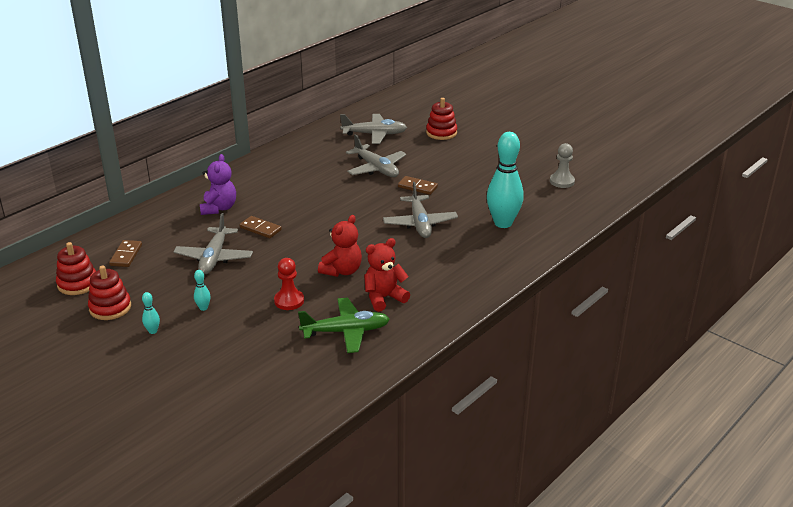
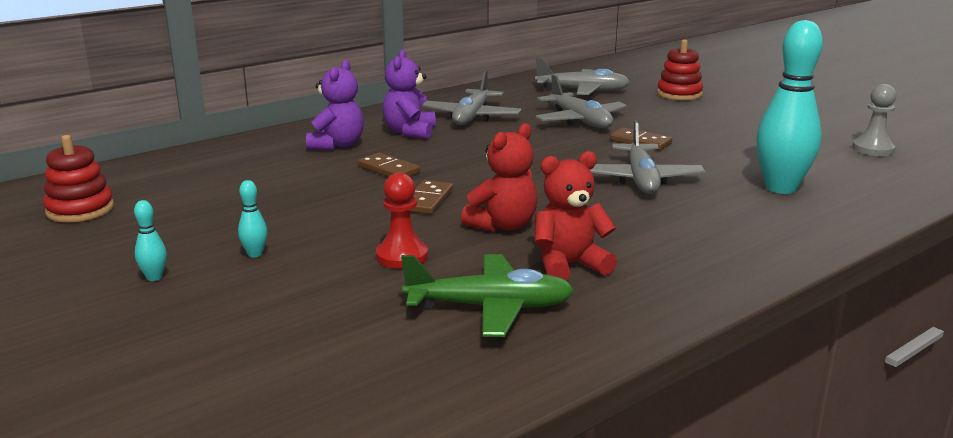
camera: 10 degrees right, 10 degrees down
red stacking toy [88,265,131,320] -> none
brown domino [109,240,142,267] -> brown domino moved to [409,180,453,214]
grey plane [173,213,253,274] -> grey plane moved to [422,70,521,125]
none -> purple teddy bear [383,49,436,139]

